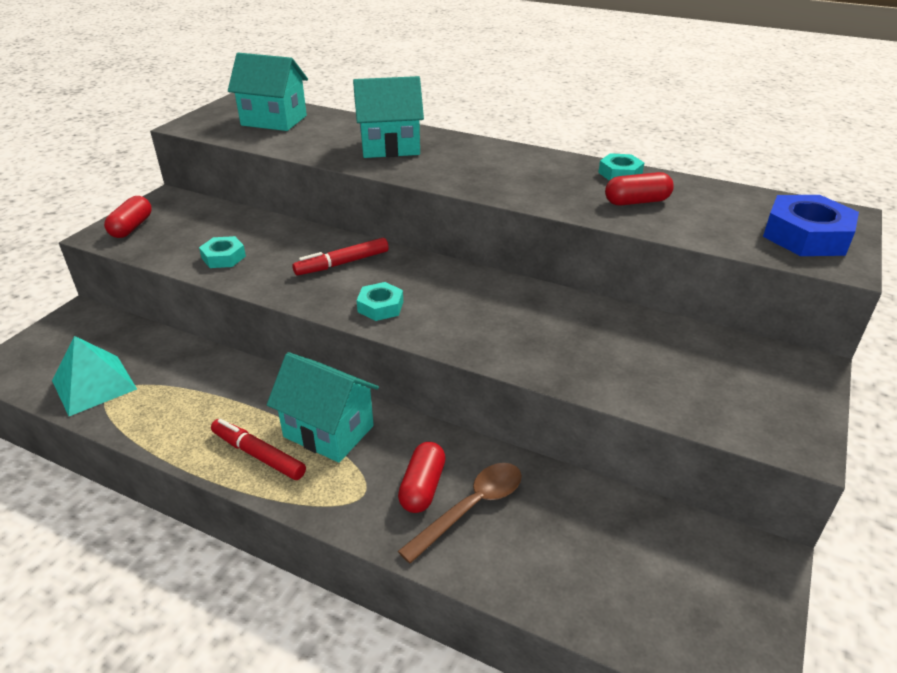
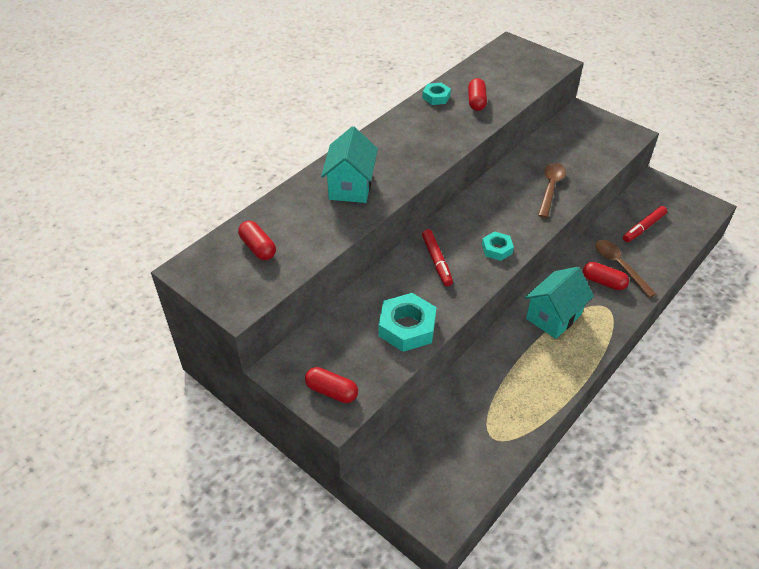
camera: 75 degrees left, 10 degrees up
turquoise pyramid [52,336,137,416] -> none
turquoise nut [199,236,246,268] -> turquoise nut [378,293,437,352], size x1.74
red marker [211,419,306,480] -> red marker moved to [623,206,667,242]
turquoise house [228,53,308,131] -> red capsule [238,221,276,260]
blue nut [763,195,859,256] -> none
none -> brown spoon [538,163,566,218]

